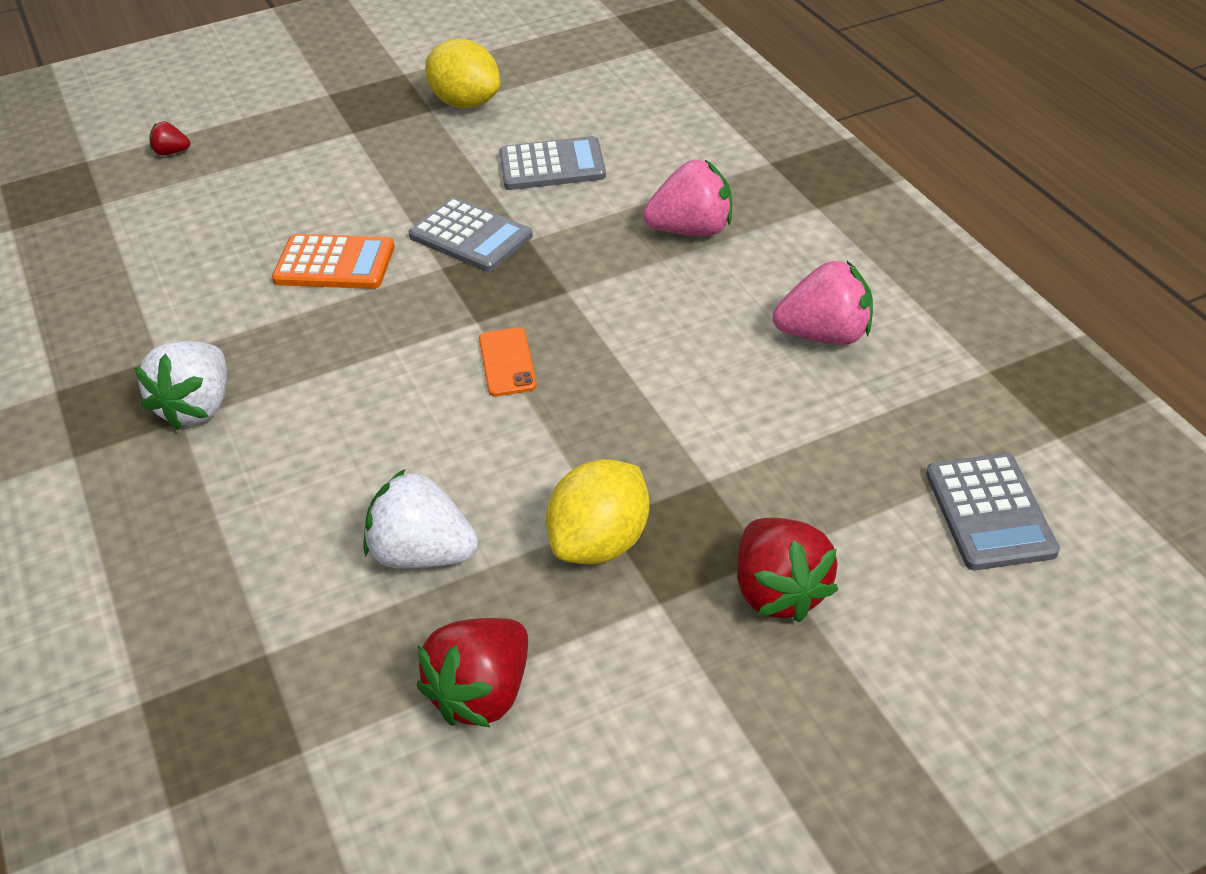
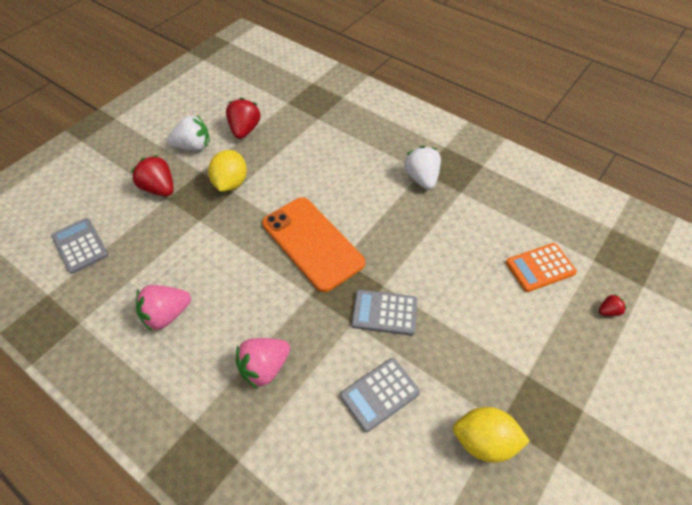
camera: 150 degrees right, 10 degrees up
orange calculator [272,234,395,289] -> orange calculator moved to [506,243,577,292]
white strawberry [364,469,478,569] -> white strawberry moved to [167,115,210,151]
orange phone [479,327,537,397] -> orange phone [262,197,365,292], size x2.45

